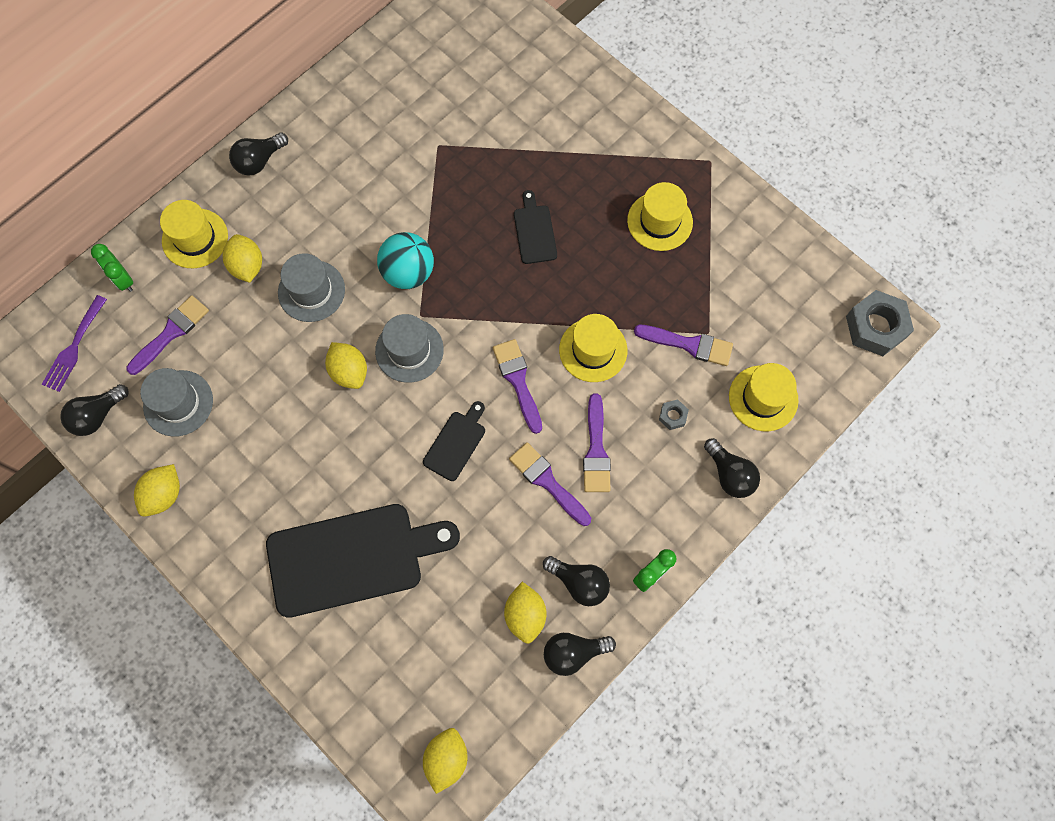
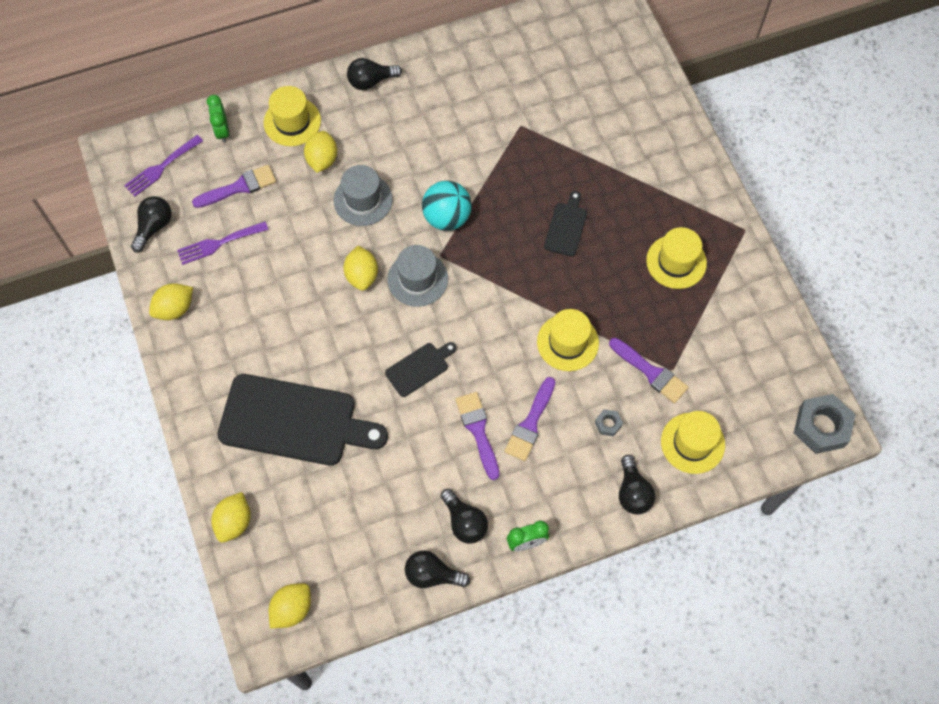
camera: 25 degrees right, 5 degrees down
black light bulb [60,384,129,436] -> black light bulb turned 135 degrees clockwise [131,196,172,253]
grey hat [140,368,213,437] -> purple fork [177,221,269,265]
purple brush [493,339,542,434] -> none
yellow lemon [504,582,547,644] -> yellow lemon moved to [211,492,251,543]

